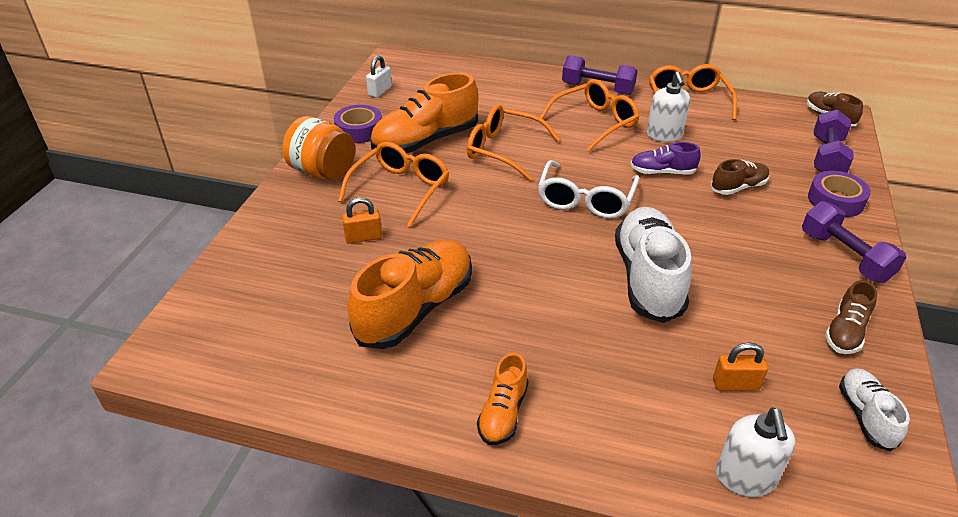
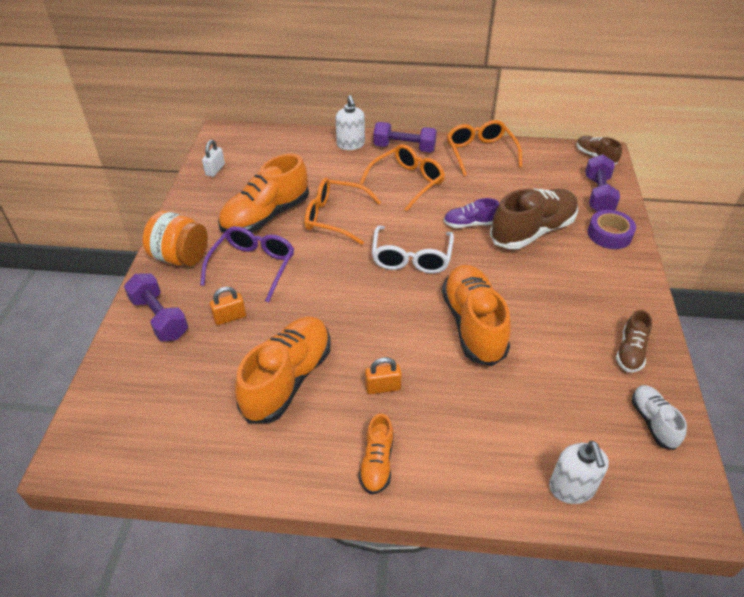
camera: 10 degrees left, 5 degrees up
purple tape [334,105,382,143] -> none
orange glasses [338,142,449,227] -> purple glasses [200,226,294,303]
white shoe [615,207,692,323] -> orange shoe [442,265,511,366]
white soap dispenser [647,72,690,142] -> white soap dispenser moved to [335,95,365,150]
brown shoe [711,159,770,195] -> brown shoe [490,188,578,249], size x1.93
orange padlock [713,342,768,391] -> orange padlock moved to [365,357,402,394]
purple dumbbell [802,201,906,283] -> purple dumbbell moved to [124,273,188,341]

